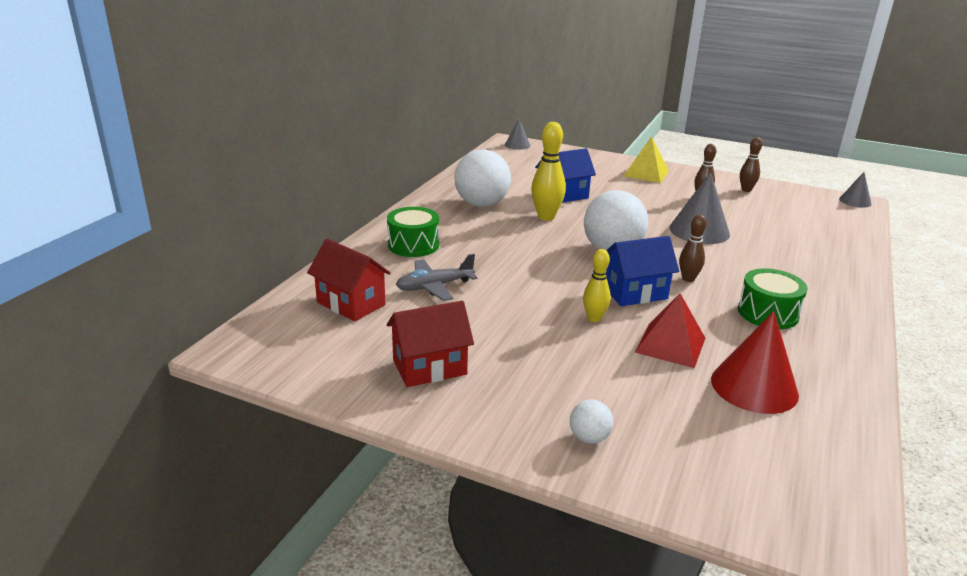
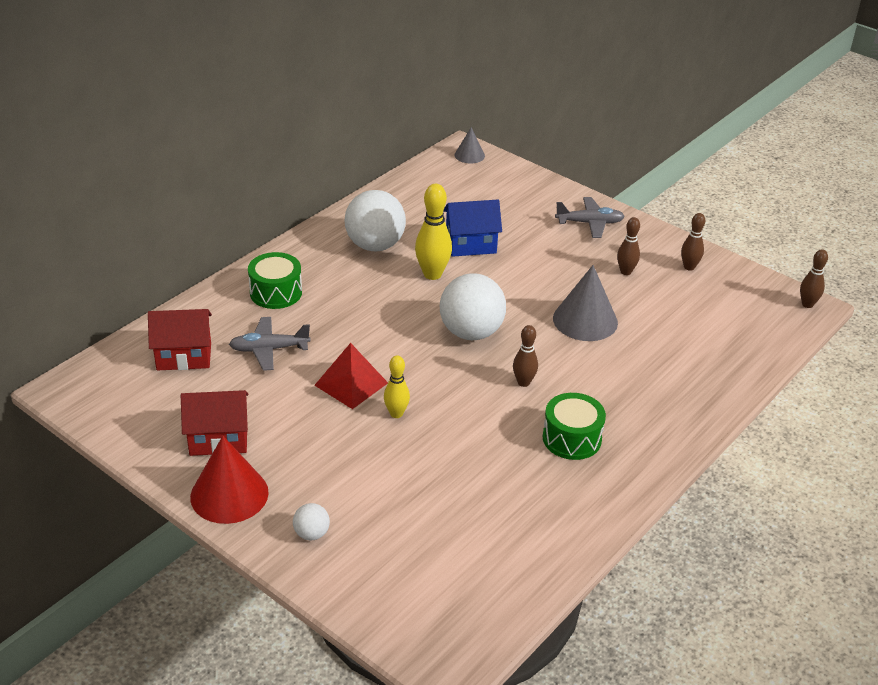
camera: 15 degrees right, 10 degrees up
red house [307,239,391,322] -> red house turned 60 degrees counterclockwise [148,309,212,370]
blue house [606,236,679,306] -> none
yellow pyramid [624,136,669,183] -> grey plane [555,197,625,238]
red pyramid [635,293,705,368] -> red pyramid moved to [314,343,388,409]
red cone [711,311,799,414] -> red cone moved to [190,436,269,524]
grey cone [839,172,872,208] -> brown bowling pin [800,249,828,308]

